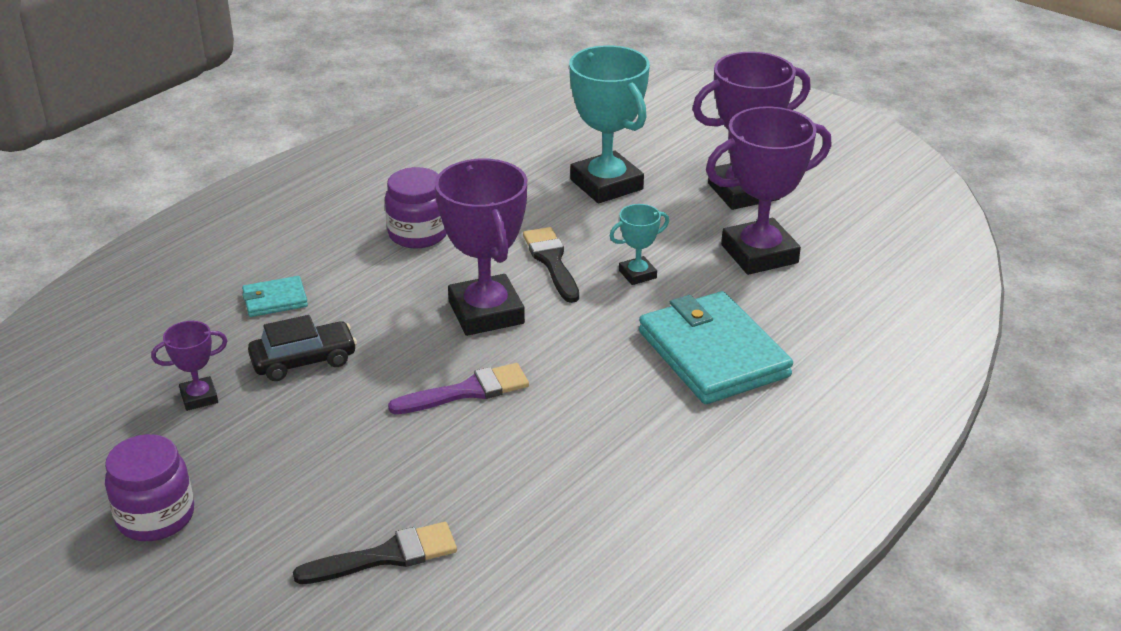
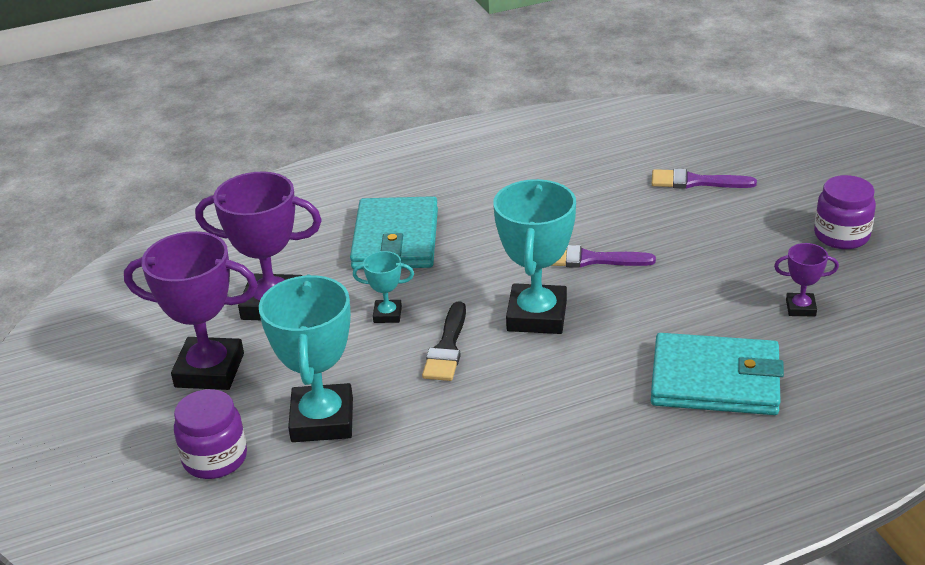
camera: 150 degrees left, 0 degrees up
turquoise wallet [242,276,308,317] -> turquoise wallet [651,333,784,415], size x2.15
black car [248,315,357,381] -> none
black brush [293,522,457,584] -> purple brush [652,169,757,189]
purple jar [385,167,447,249] -> purple jar moved to [174,389,247,479]
purple trophy [435,159,527,336] -> turquoise trophy [493,179,576,334]

